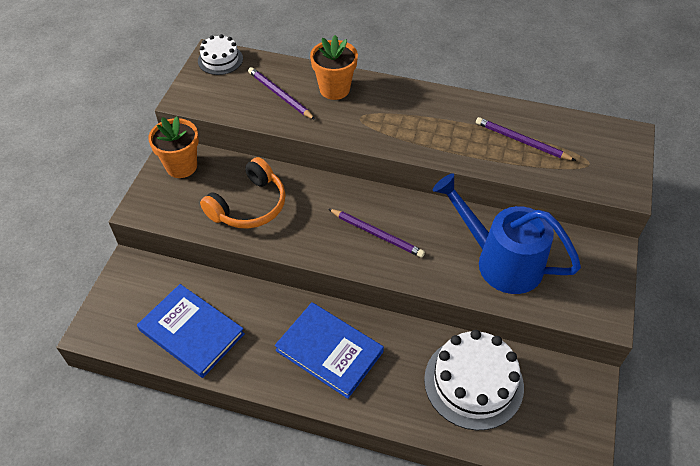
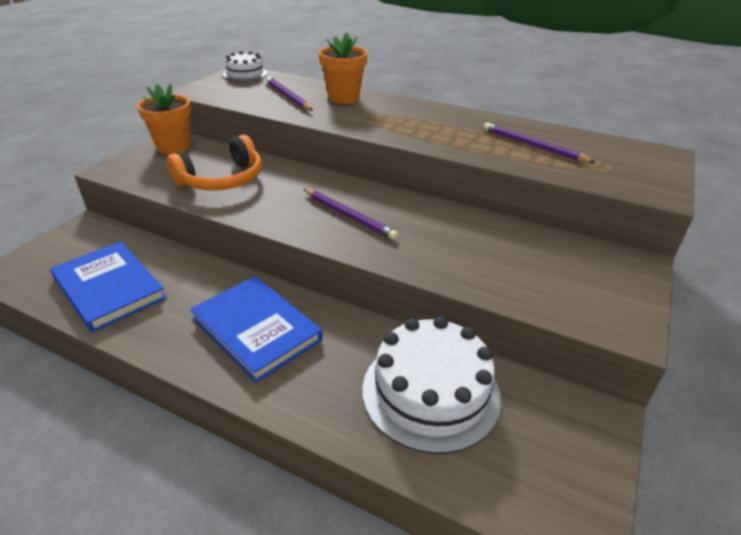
camera: 10 degrees right, 15 degrees down
blue watering can [433,173,581,294] -> none

